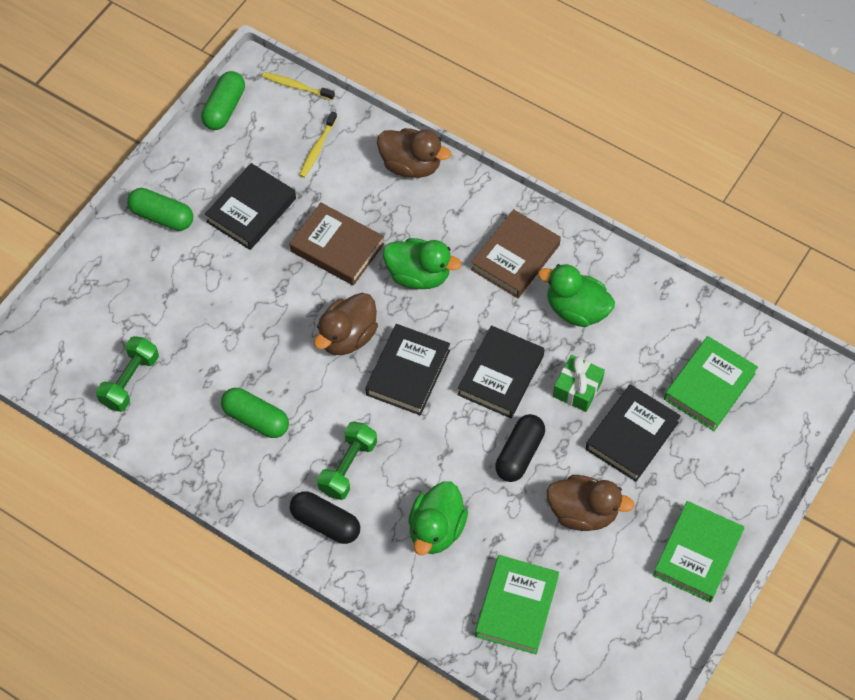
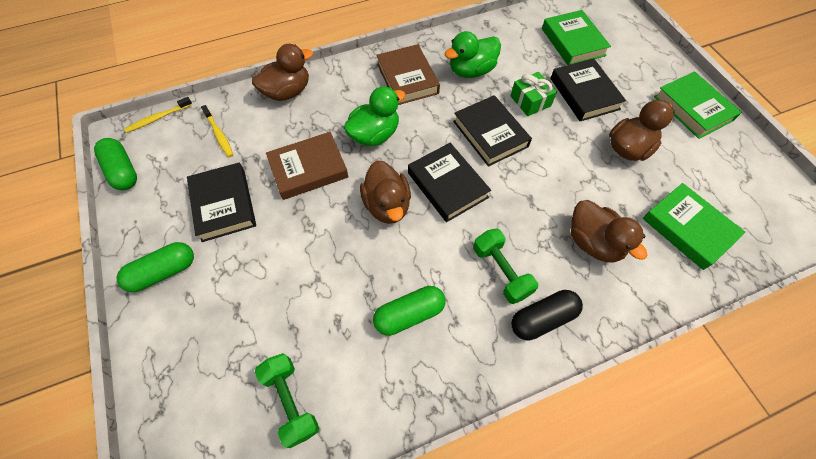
camera: 55 degrees left, 0 degrees up
green duck [408,481,468,555] -> brown duck [571,200,647,262]
black capsule [495,414,545,482] -> none

